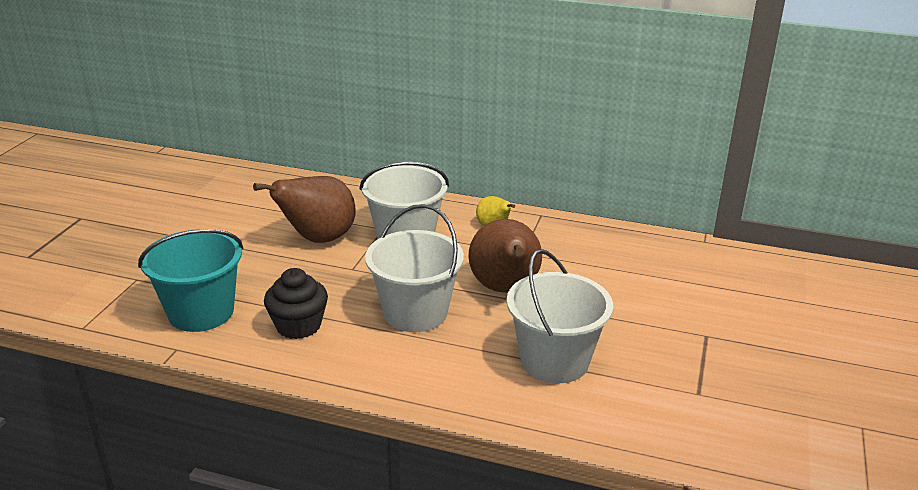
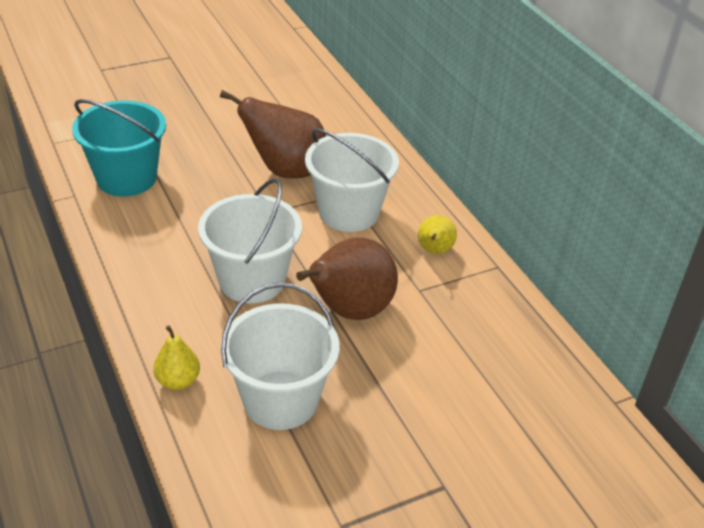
camera: 45 degrees right, 10 degrees up
black cupcake [264,268,328,339] -> none
none -> yellow pear [153,325,200,390]

